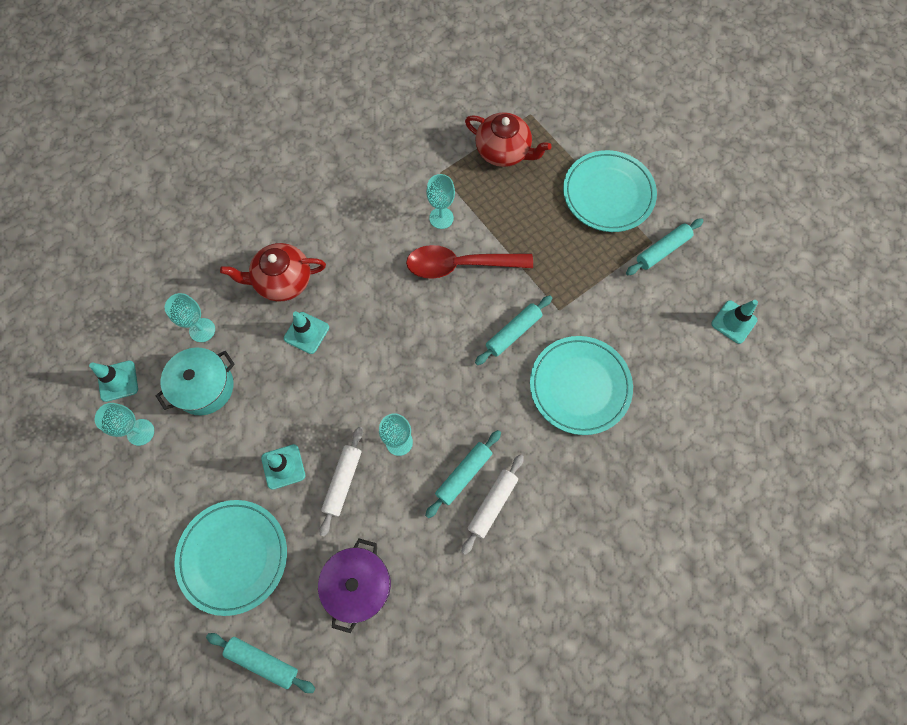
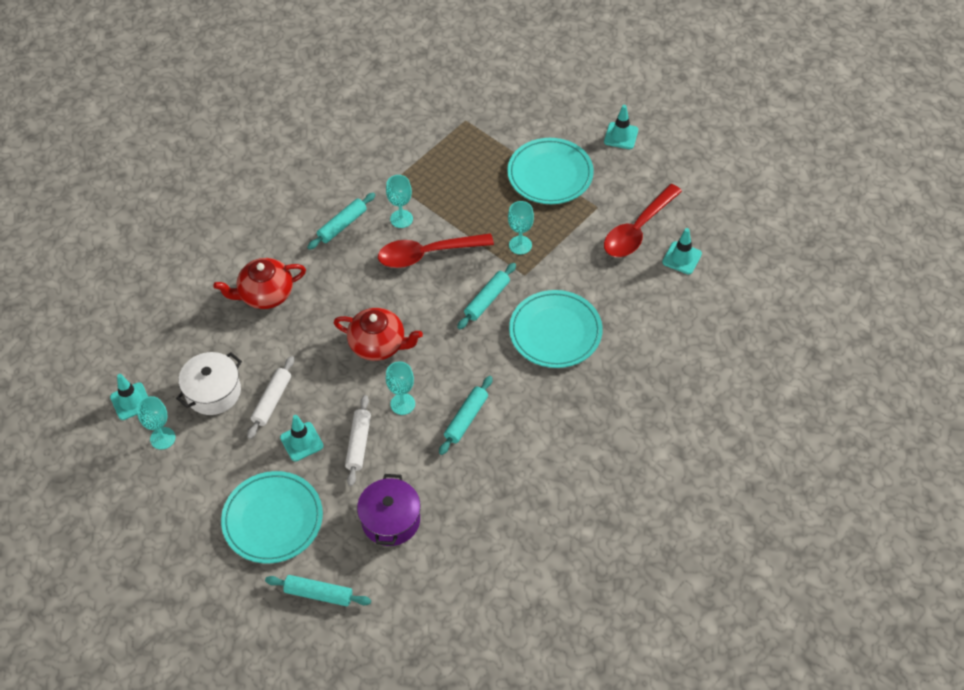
camera: 10 degrees left, 15 degrees down
turquoise pot [156,348,235,415] -> white pot [176,352,242,415]
turquoise goblet [165,293,215,342] -> turquoise goblet moved to [508,201,534,255]
turquoise traffic cone [284,311,329,354] -> turquoise traffic cone moved to [604,105,638,149]
white rolling pin [461,454,524,555] -> white rolling pin moved to [247,356,294,439]
red teapot [465,112,551,167] -> red teapot moved to [333,308,423,361]
turquoise rolling pin [626,218,703,275] -> turquoise rolling pin moved to [307,193,375,250]
none -> red spoon [604,184,682,257]

